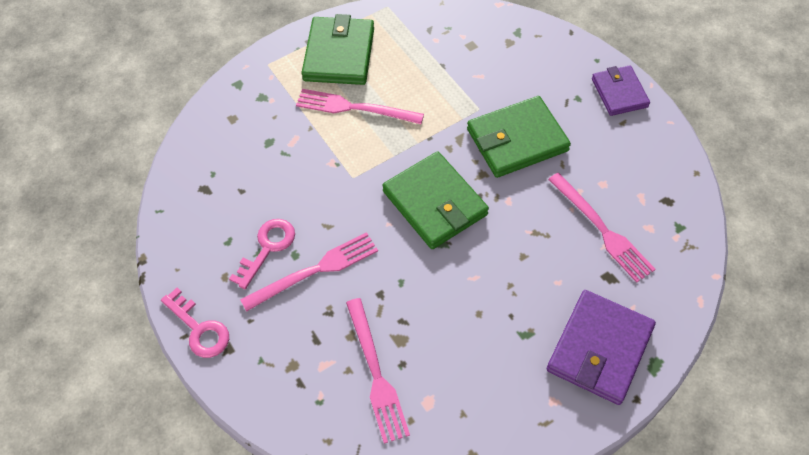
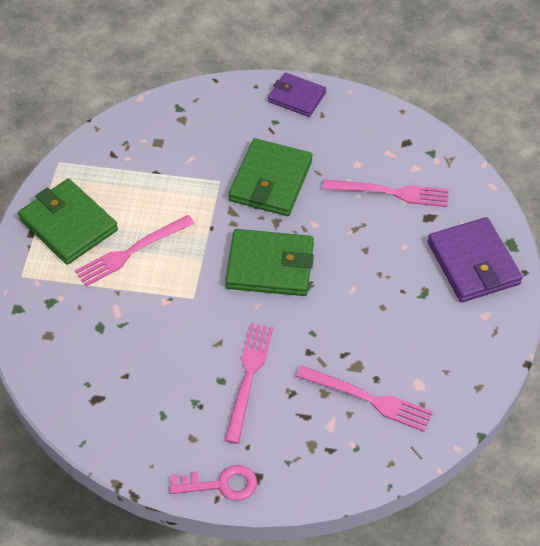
camera: 50 degrees left, 5 degrees down
pink key [229,219,295,289] -> none

